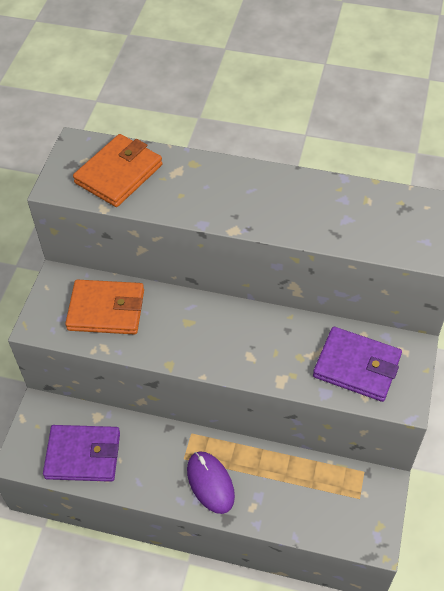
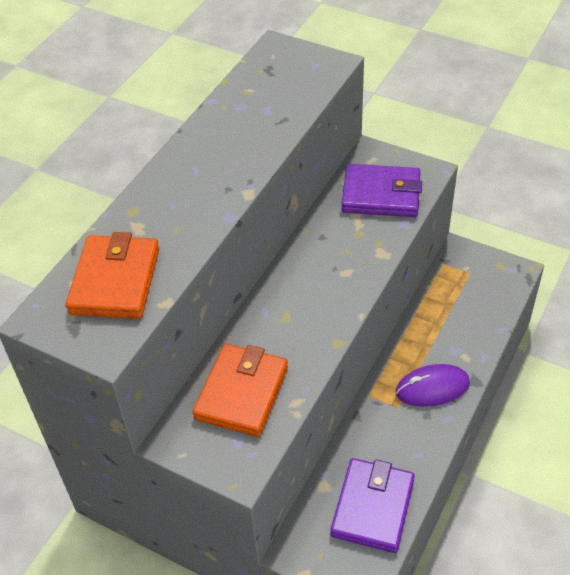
camera: 75 degrees left, 5 degrees down
orange wallet [73,134,163,207] -> orange wallet turned 45 degrees clockwise [65,232,159,319]
purple wallet [313,327,402,402] -> purple wallet turned 60 degrees clockwise [341,164,422,217]

